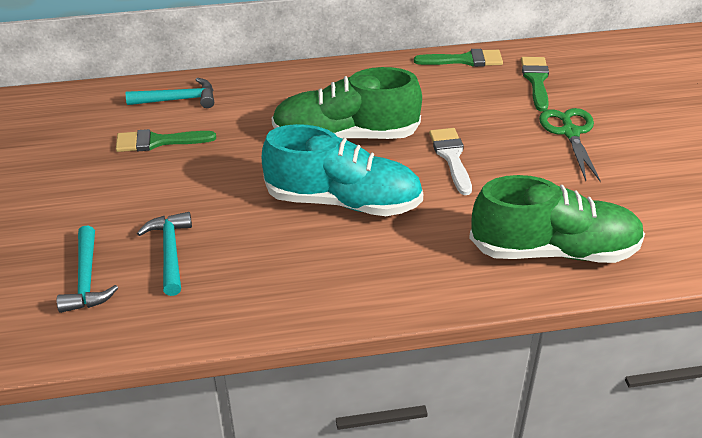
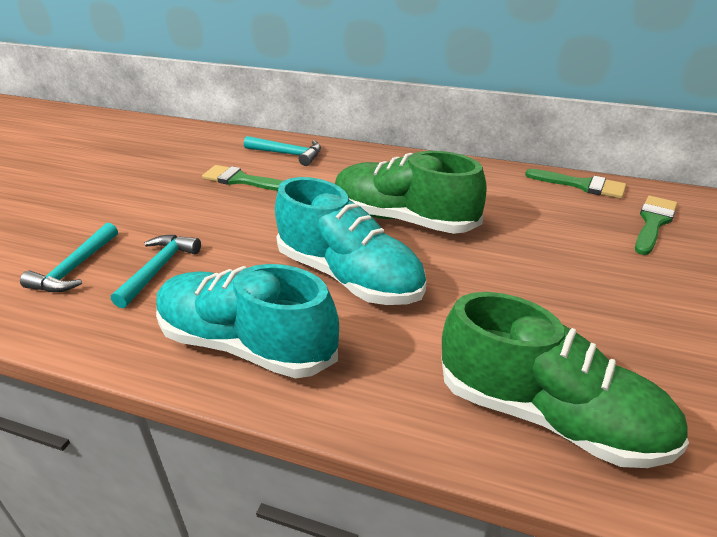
camera: 30 degrees right, 5 degrees down
white brush [429,128,472,195] -> none
green scissors [539,108,601,182] -> none
none -> turquoise shoe [156,264,339,378]

